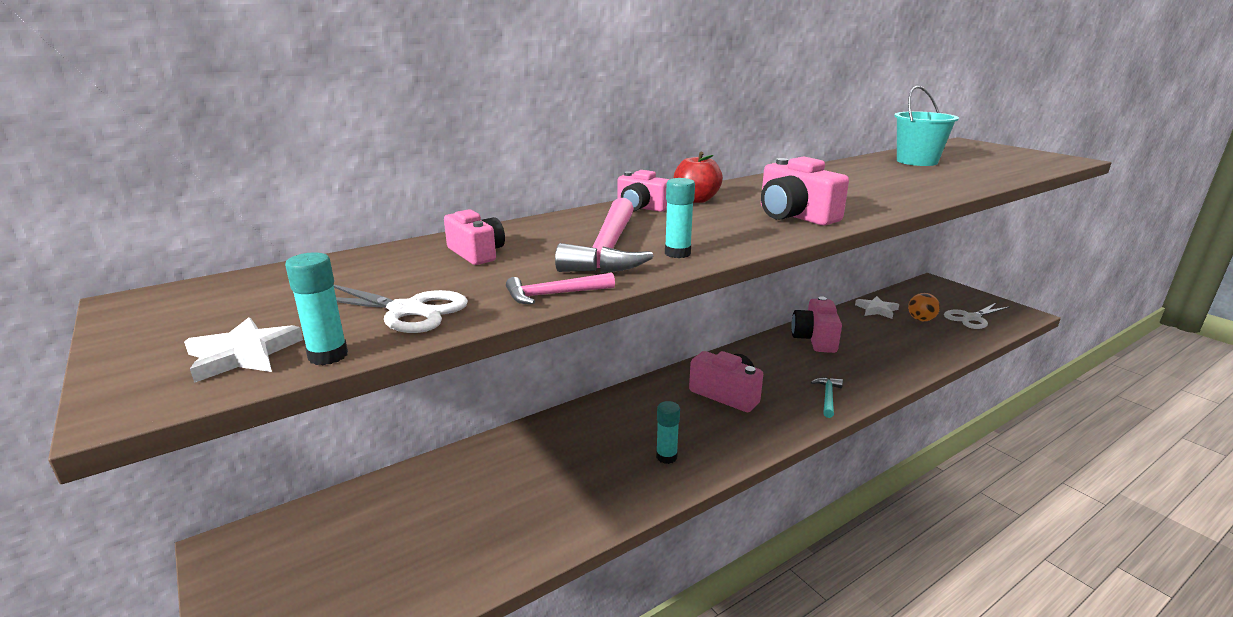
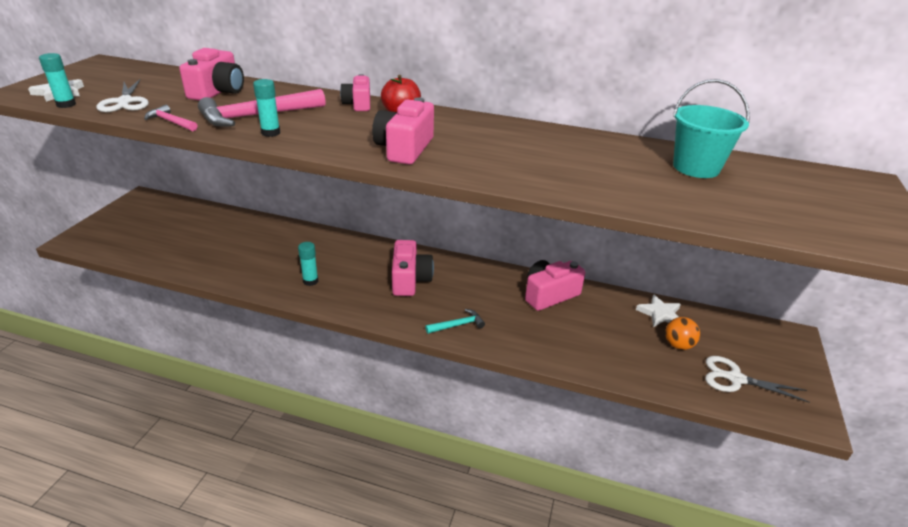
camera: 50 degrees right, 10 degrees up
pink camera [444,209,505,265] -> pink camera [179,48,244,100], size x1.50

